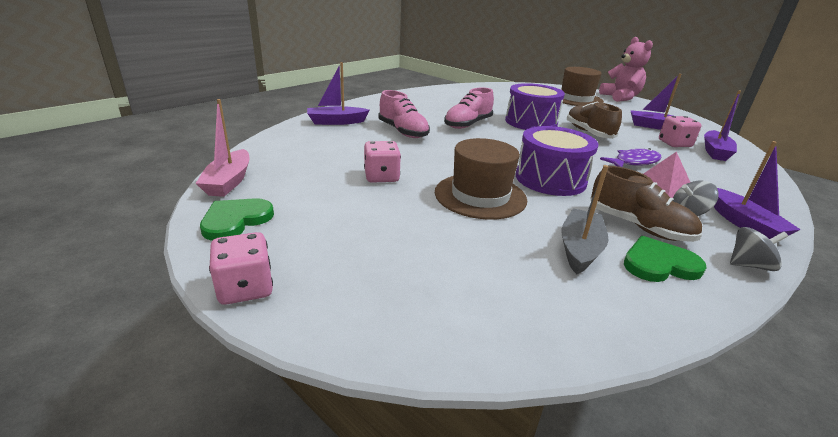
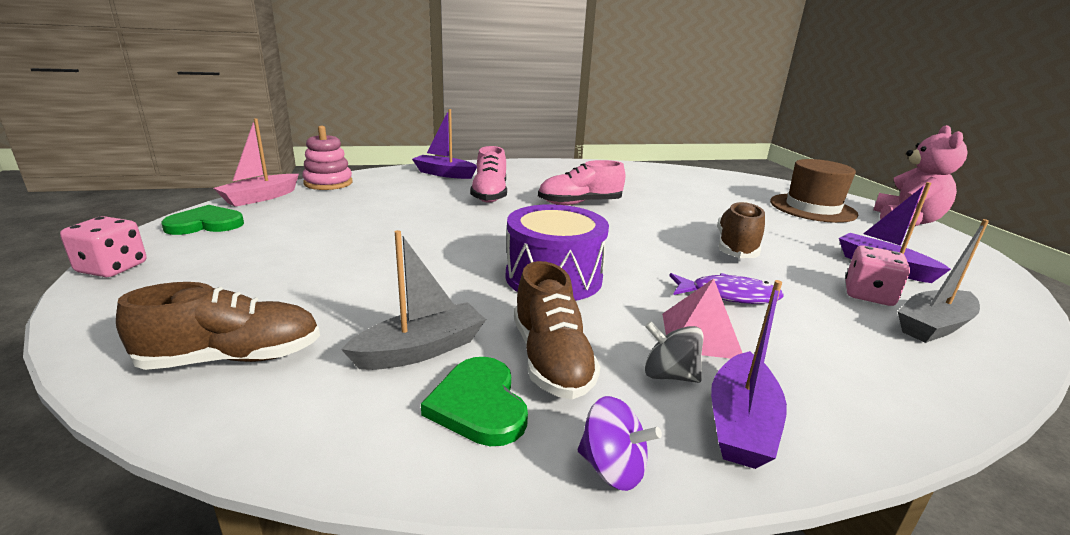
camera: 35 degrees right, 5 degrees down
pink dice [364,141,401,183] -> none
brown hat [435,138,527,220] -> none
purple drum [505,83,565,130] -> none
green heart [624,236,707,282] -> green heart turned 135 degrees counterclockwise [421,357,528,446]
purple boat [704,90,741,161] -> grey boat [898,219,989,343]
grey spinning top [730,227,788,271] -> purple spinning top [578,396,662,491]
none -> brown shoe [116,282,320,370]
none -> pink stacking toy [302,126,353,190]

